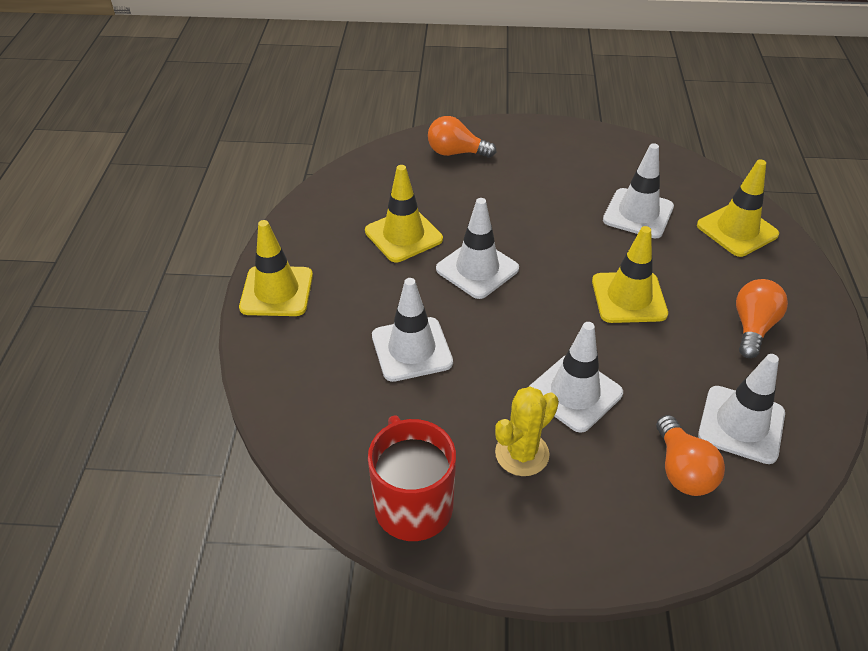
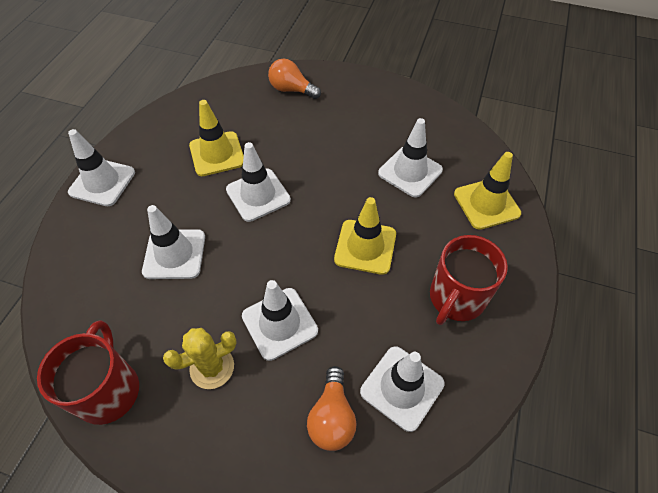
camera: 15 degrees right, 10 degrees up
yellow traffic cone [239,220,313,316] -> white traffic cone [68,129,135,206]
orange light bulb [736,279,788,358] -> red mug [430,235,508,325]

